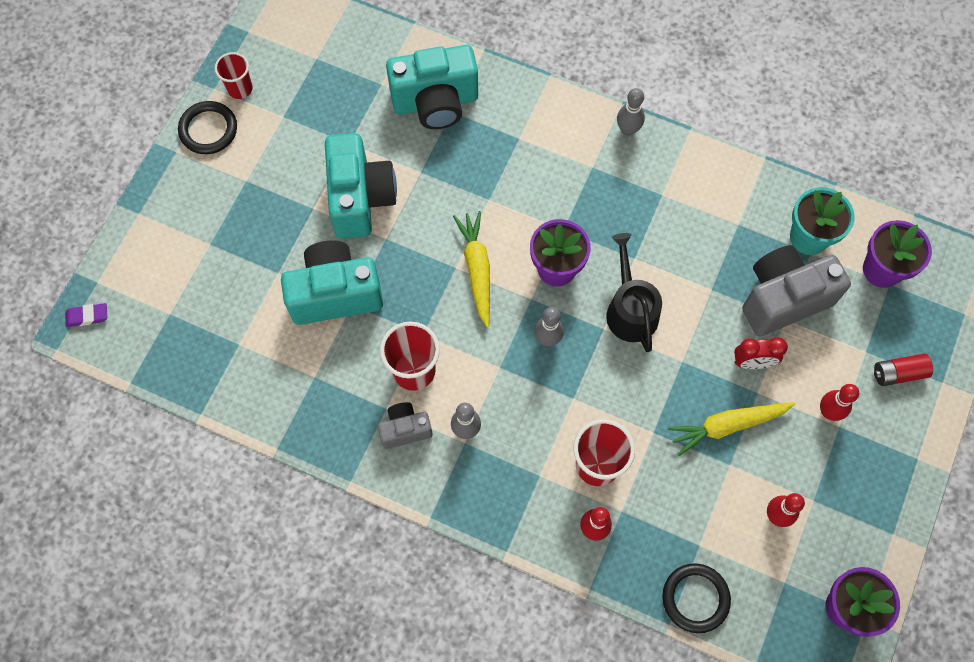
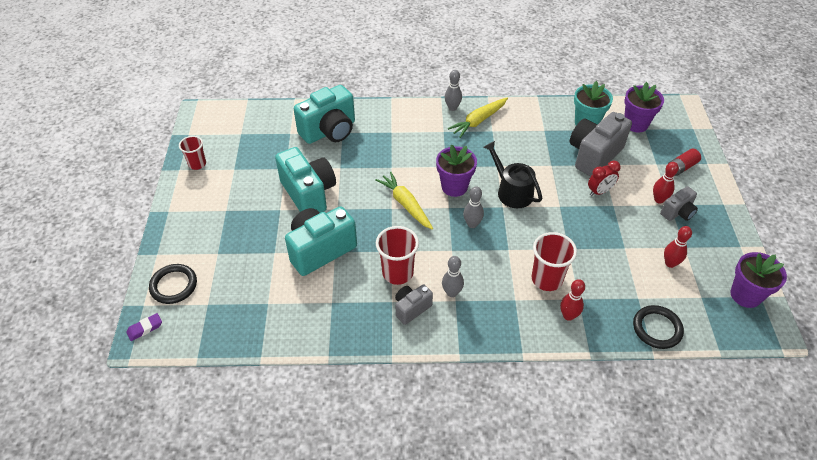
camera: 25 degrees left, 20 degrees down
black ring [178,101,237,154] -> black ring moved to [149,264,197,304]
yellow carrot [668,402,795,456] -> yellow carrot moved to [448,98,508,138]
none -> grey camera [660,186,698,221]

